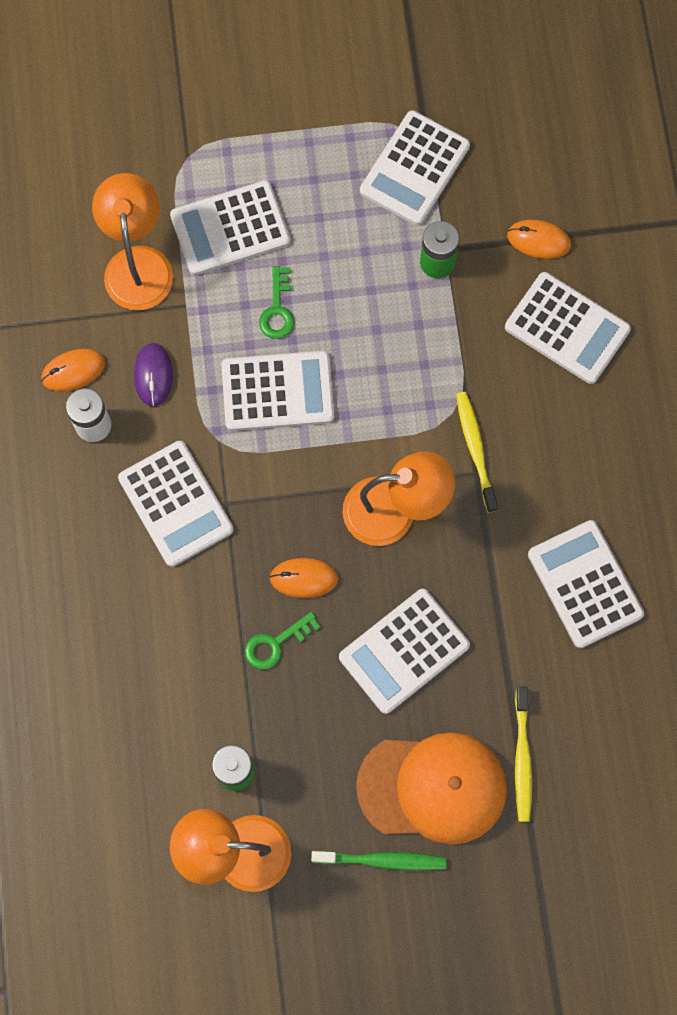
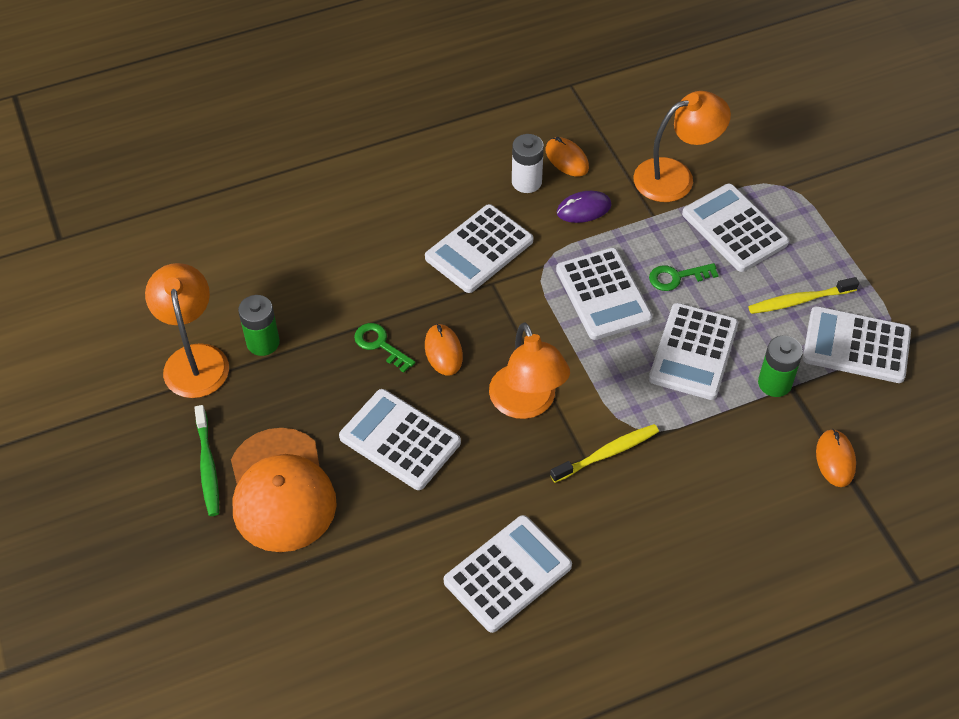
camera: 75 degrees right, 20 degrees down
white calculator [505,272,631,384] -> white calculator moved to [649,303,738,400]
yellow toothbrush [515,686,532,822] -> yellow toothbrush moved to [748,277,859,314]

